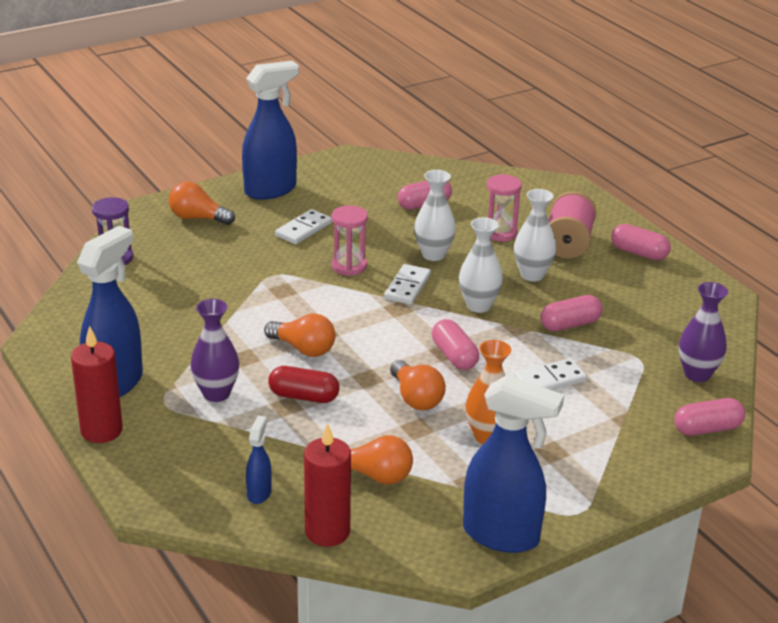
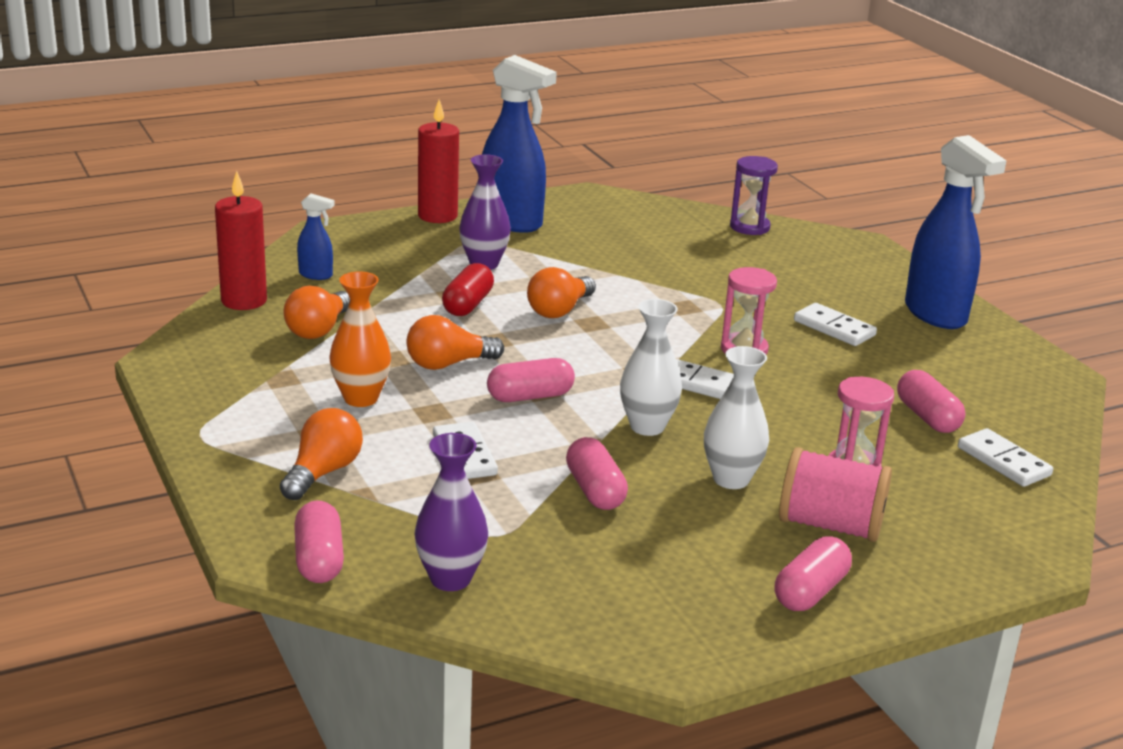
camera: 95 degrees right, 5 degrees down
orange light bulb [169,182,235,225] -> orange light bulb moved to [280,408,363,500]
white vase [414,170,456,261] -> none
blue spray bottle [463,375,564,553] -> none
none -> white domino [958,428,1053,487]

